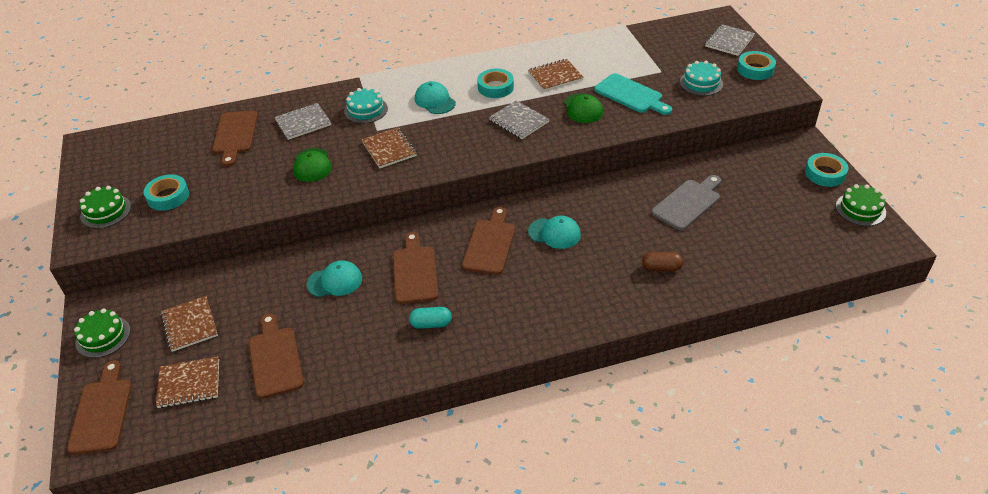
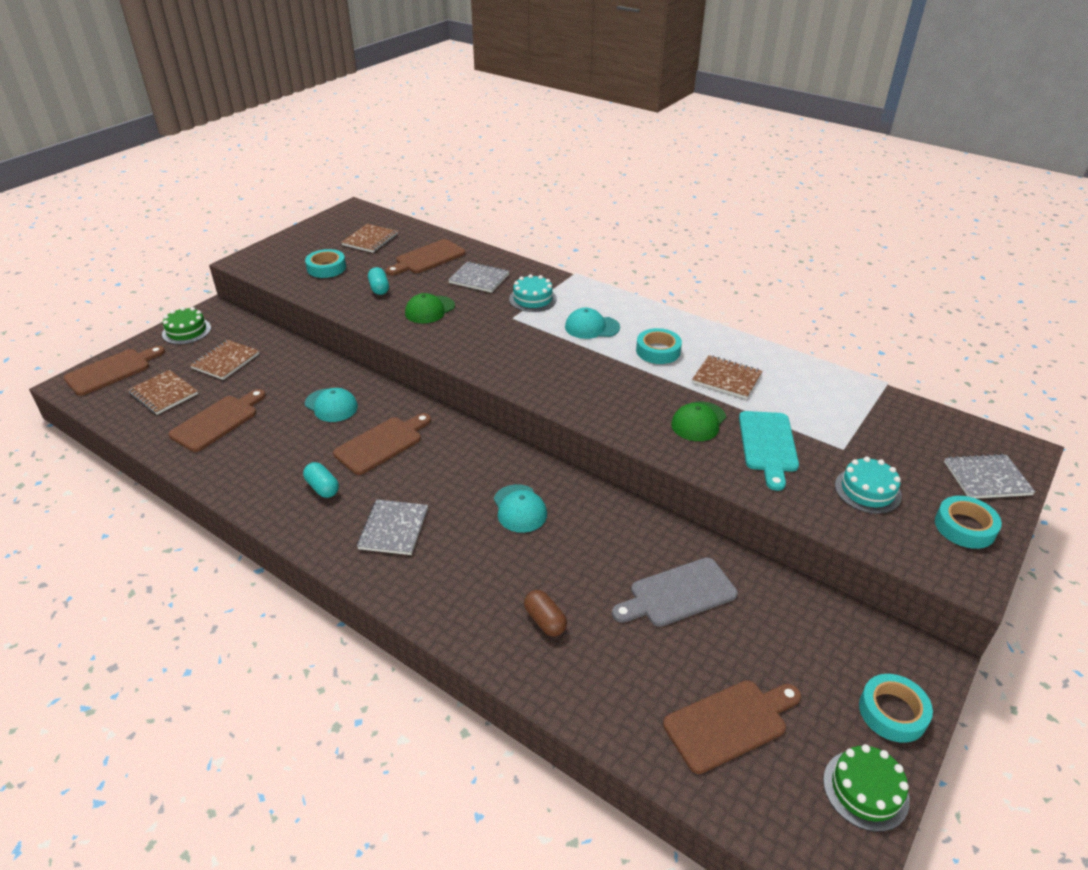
camera: 50 degrees right, 5 degrees down
green cake [80,186,131,229] -> none
brown notebook [362,128,417,168] -> brown notebook moved to [341,224,398,253]
turquoise cap [415,81,456,114] -> turquoise cap turned 105 degrees counterclockwise [565,308,620,339]
brown cutting board [462,207,515,275] -> brown cutting board moved to [663,680,801,774]
grey notebook [489,100,550,139] -> grey notebook moved to [357,500,428,555]
grey cutting board [652,175,721,230] -> grey cutting board turned 150 degrees clockwise [612,558,738,627]
none -> turquoise capsule [368,267,389,295]

